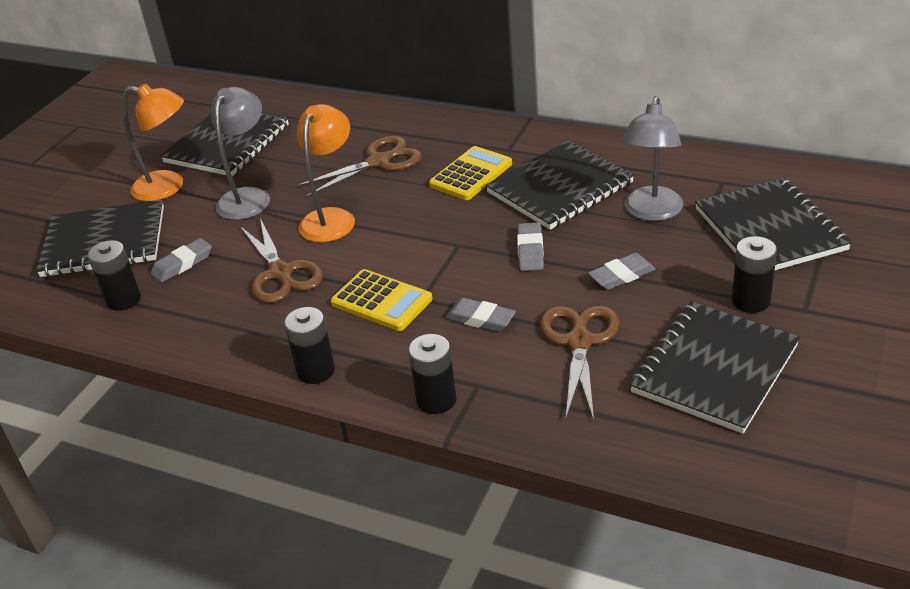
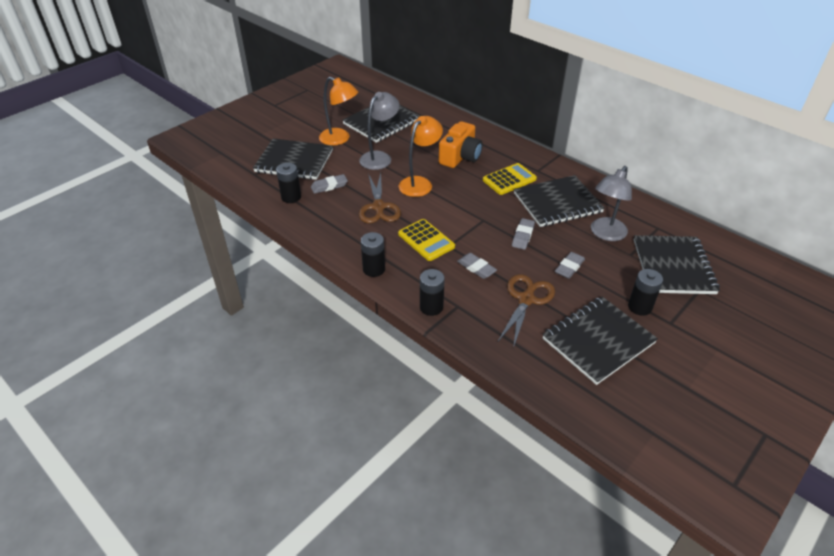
camera: 15 degrees right, 5 degrees up
brown scissors [296,136,422,197] -> orange camera [439,121,483,168]
grey eraser [588,253,656,290] -> grey eraser turned 45 degrees counterclockwise [555,252,585,279]

